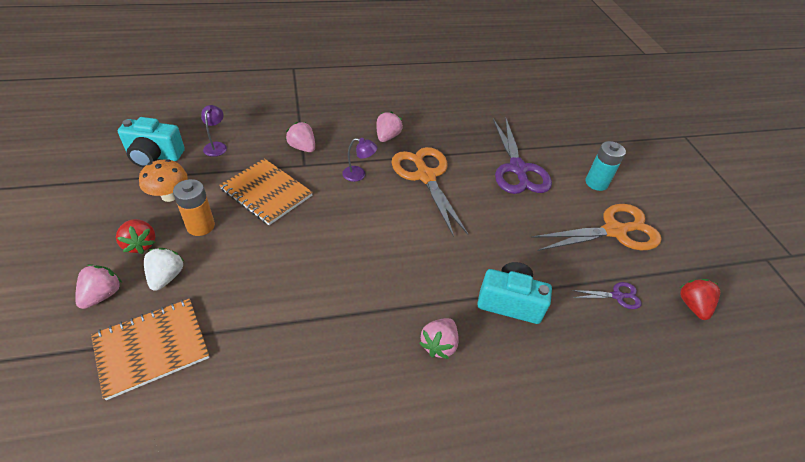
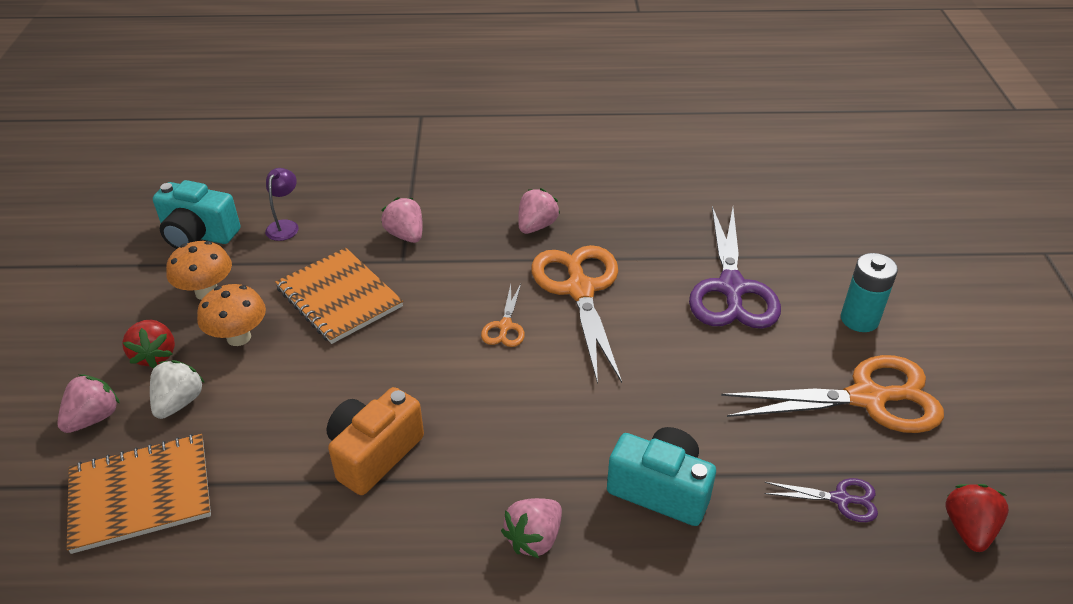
camera: 15 degrees right, 5 degrees down
orange battery [173,179,215,236] -> orange mushroom [197,284,266,346]
purple lamp [342,138,378,182] -> none
none -> orange camera [327,387,424,495]
none -> orange scissors [481,284,525,347]

